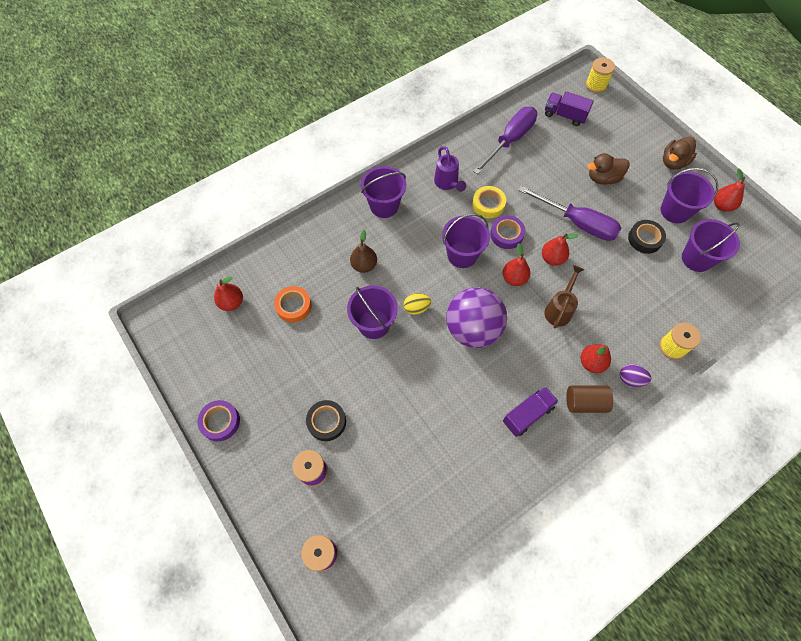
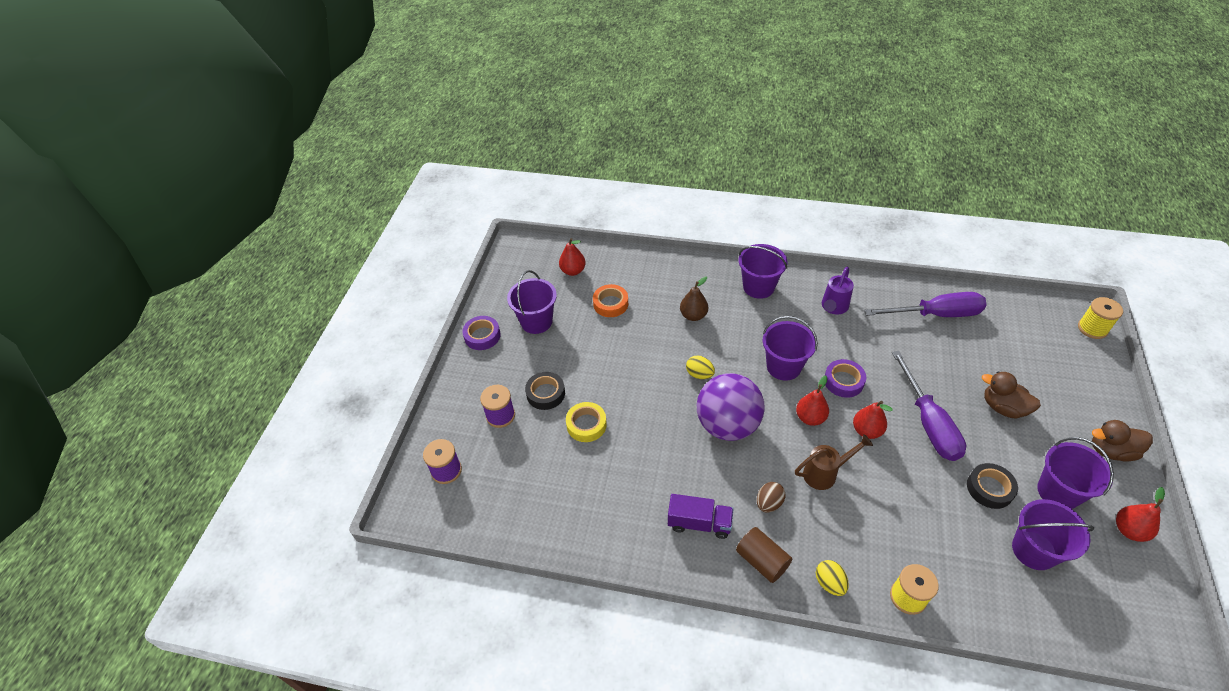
camera: 50 degrees right, 15 degrees down
purple bucket [347,285,398,339] -> purple bucket moved to [507,270,557,334]
yellow tape [472,186,506,218] -> yellow tape moved to [566,402,607,442]
purple truck [545,91,594,126] -> none
red pear [580,344,611,373] -> none
purple egg [620,364,651,387] -> yellow egg [816,560,849,596]
none -> brown egg [757,482,785,512]

